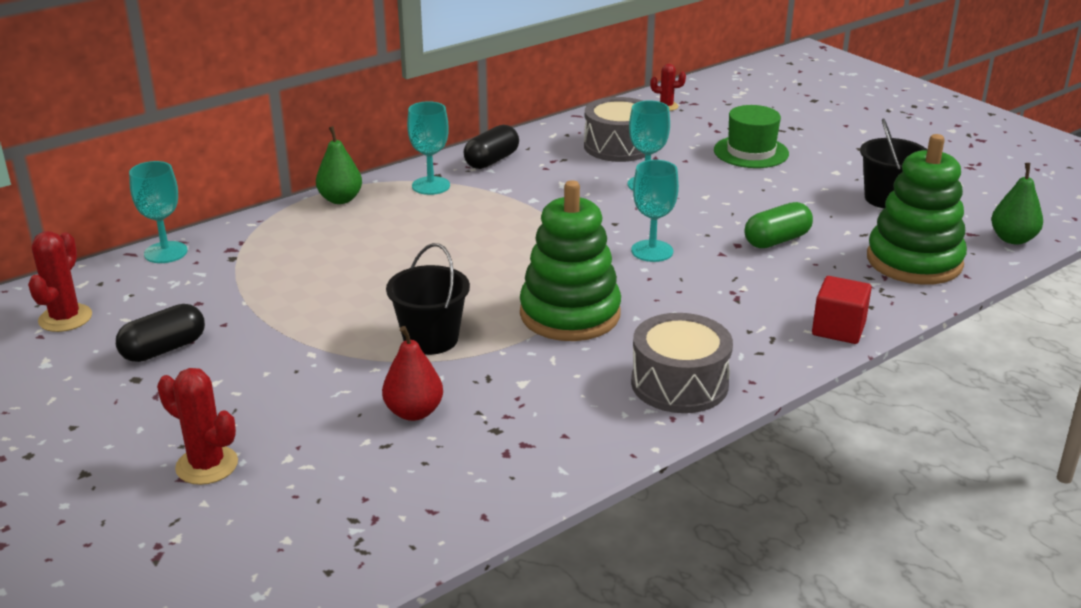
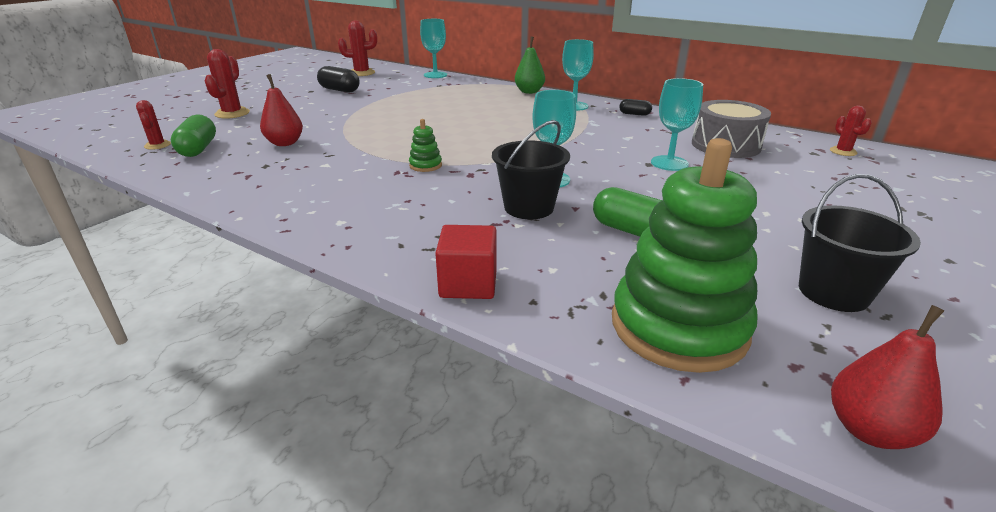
camera: 70 degrees right, 0 degrees up
black bucket [386,243,470,355] -> black bucket moved to [492,120,570,219]
black capsule [464,125,519,169] -> black capsule [619,99,652,116], size x0.58
green stacking toy [520,180,621,341] -> green stacking toy [409,119,442,172], size x0.40
grey drum [631,313,733,413] -> none
green hat [714,105,789,168] -> none
green pear [991,163,1043,244] -> red pear [831,305,944,449]
none -> red cactus [136,100,171,150]
none -> green capsule [171,114,216,157]

